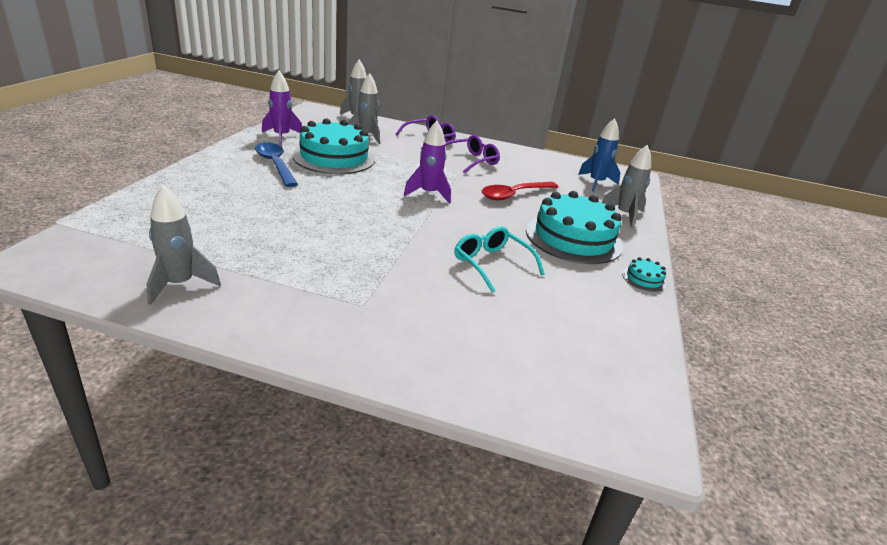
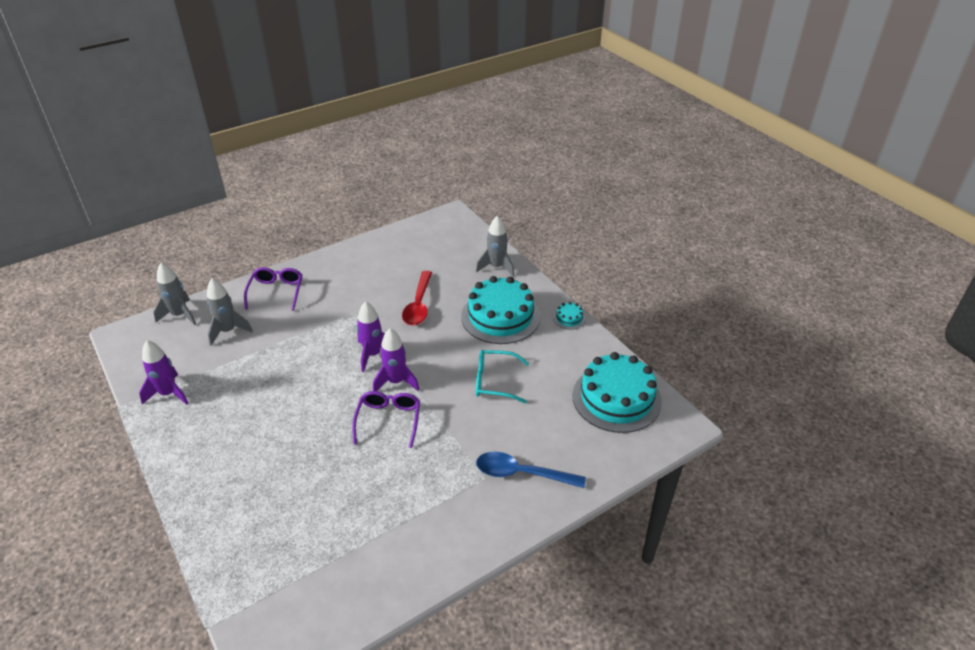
camera: 45 degrees left, 10 degrees up
grey rocket [147,185,221,305] -> none
blue spoon [255,143,298,187] -> blue spoon moved to [476,452,586,488]
turquoise cake [292,118,375,174] -> turquoise cake moved to [572,352,662,433]
purple glasses [445,135,500,174] -> purple glasses moved to [352,391,420,448]
blue rocket [578,118,620,192] -> none
none -> purple rocket [373,328,419,391]

